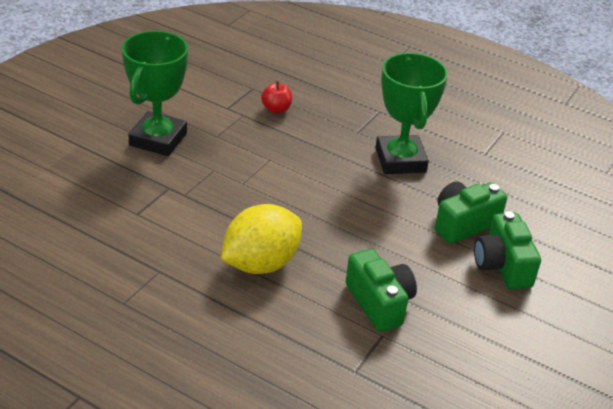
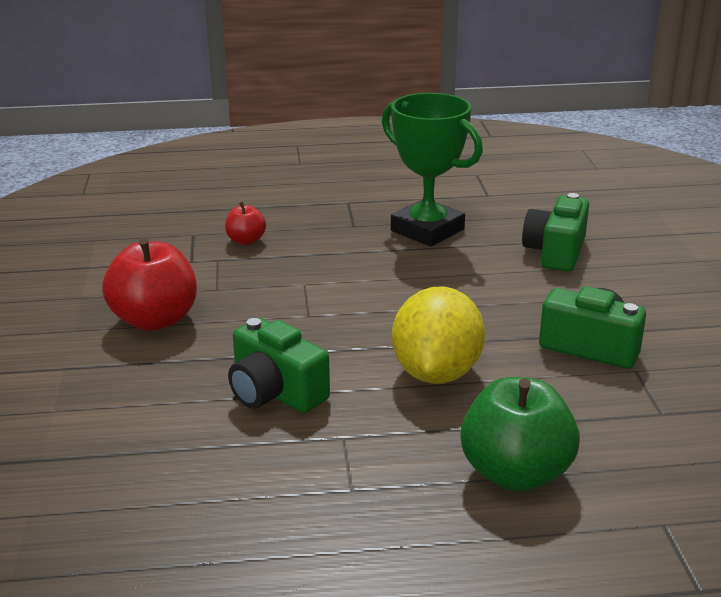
camera: 35 degrees left, 10 degrees down
green trophy [122,31,188,156] -> red apple [102,237,197,331]
green camera [474,211,541,289] -> green camera moved to [228,318,330,413]
none -> green apple [460,377,580,492]

